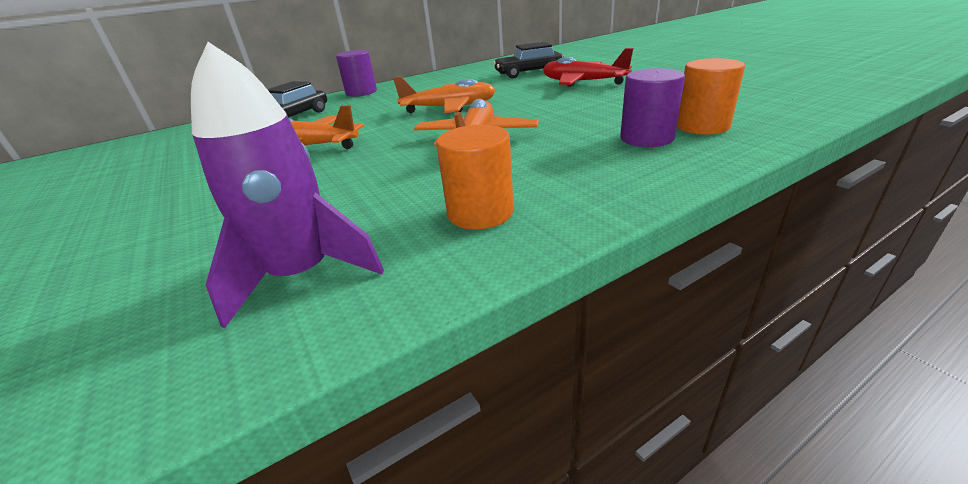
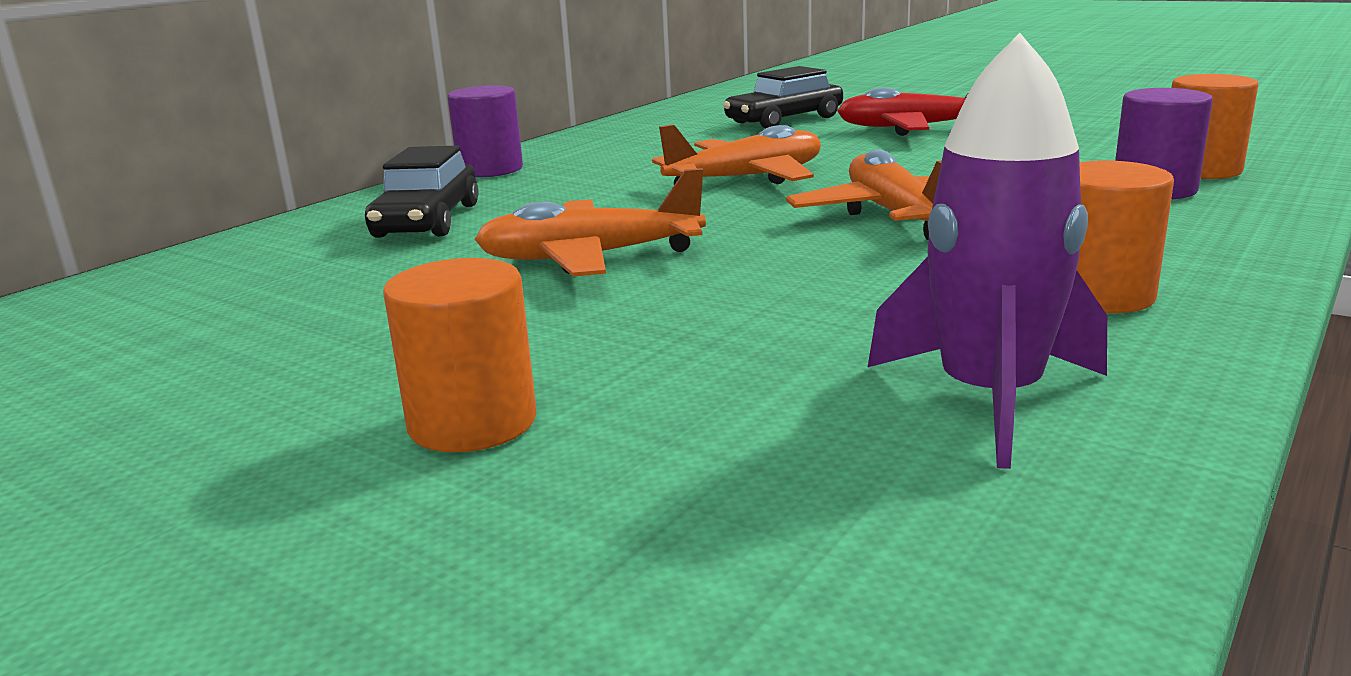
camera: 25 degrees left, 10 degrees down
none -> orange cylinder [383,258,536,452]

